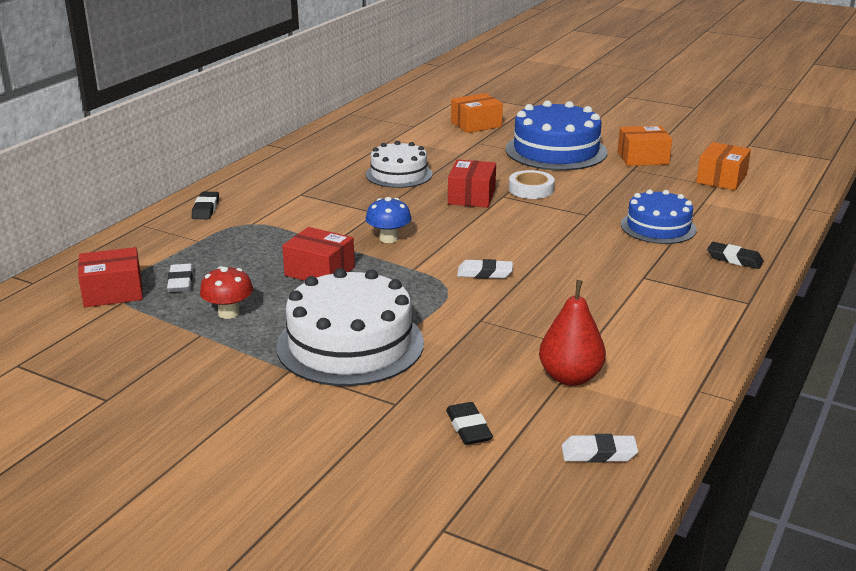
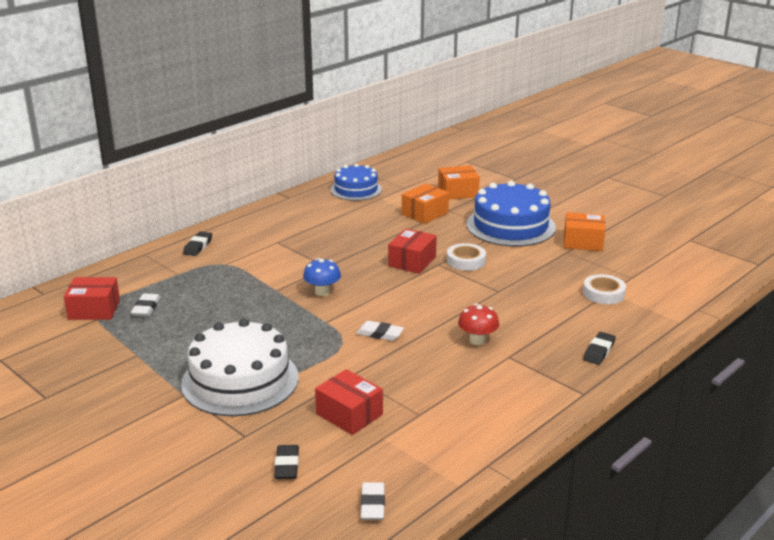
camera: 15 degrees right, 0 degrees up
red mushroom [200,266,253,319] -> red mushroom moved to [458,304,499,345]
red box [282,227,355,281] -> red box moved to [315,369,383,435]
white cake [366,141,433,188] -> none
red pear [539,280,606,386] -> none
white eraser [562,434,638,463] -> white eraser turned 75 degrees clockwise [361,482,385,520]
blue cake [621,189,697,244] -> blue cake moved to [330,164,382,201]
orange box [696,142,751,190] -> orange box moved to [402,184,449,224]
black eraser [707,242,764,269] -> black eraser turned 75 degrees clockwise [583,332,616,365]
none -> white tape [583,274,626,304]

